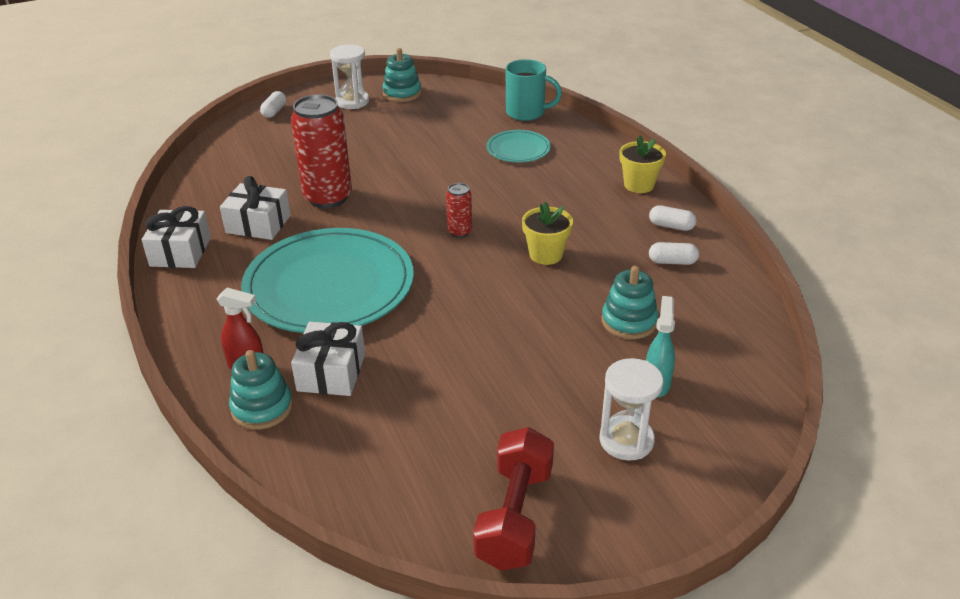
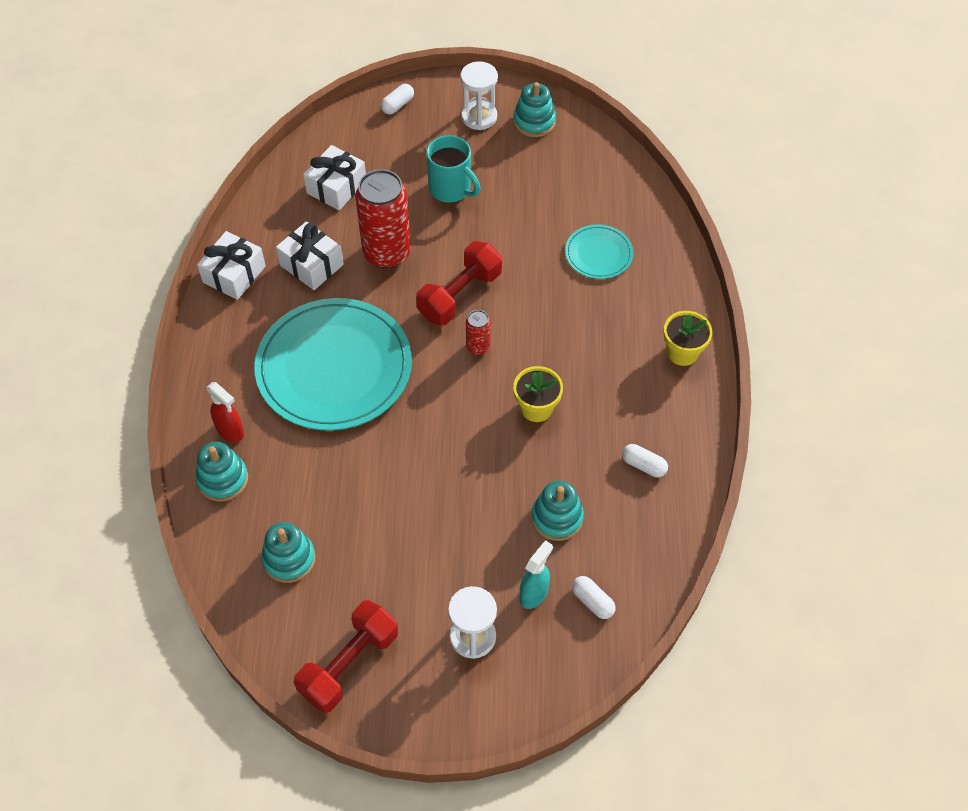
camera: 25 degrees right, 20 degrees up
white gift [291,322,365,396] -> white gift moved to [303,145,366,210]
turquoise mug [505,59,562,121] -> turquoise mug moved to [426,135,480,203]
white capsule [649,205,697,231] -> white capsule moved to [572,576,616,619]
none -> turquoise stacking toy [261,522,316,583]
none -> red dumbbell [416,241,502,325]

